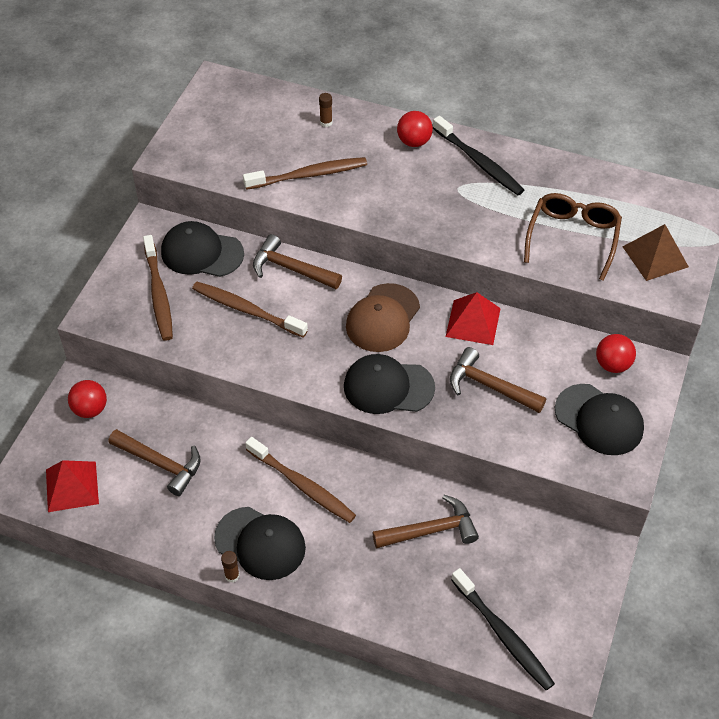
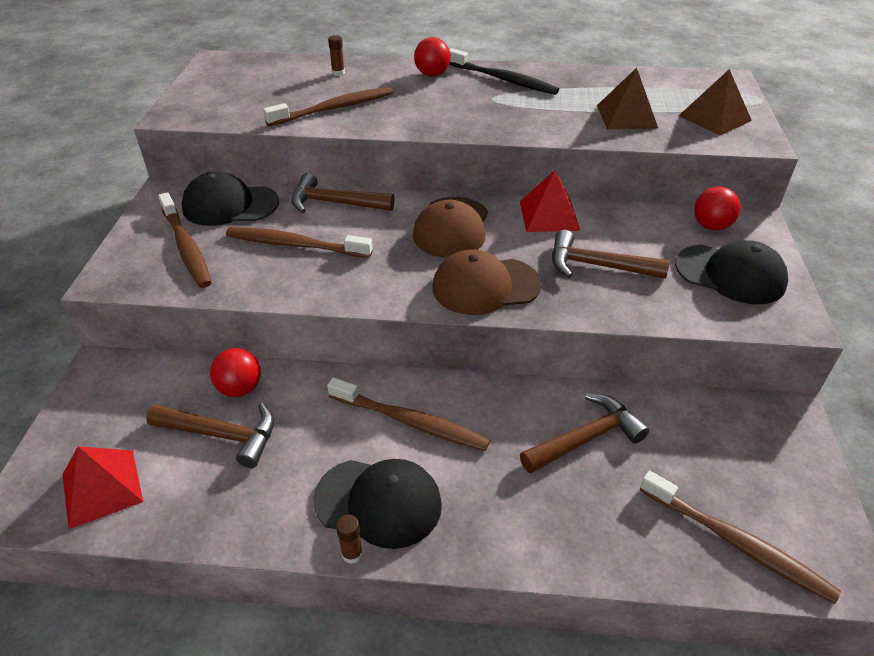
camera: 15 degrees left, 10 degrees down
red ball [68,380,107,418] -> red ball moved to [210,348,261,397]
black cap [344,354,435,414] -> brown cap [432,249,542,315]
black toothbrush [451,568,555,691] -> brown toothbrush [640,471,841,604]
brown glasses [524,193,622,281] -> brown pyramid [597,68,658,129]

